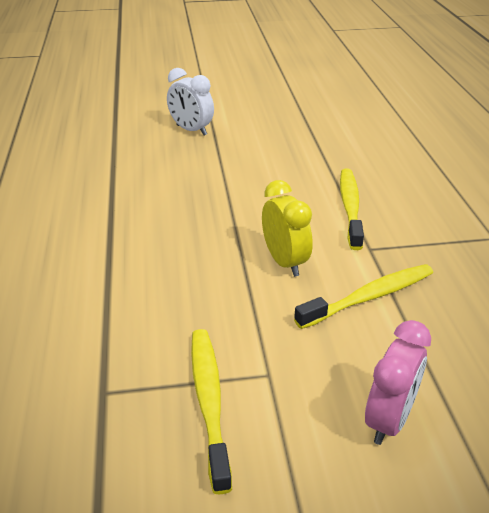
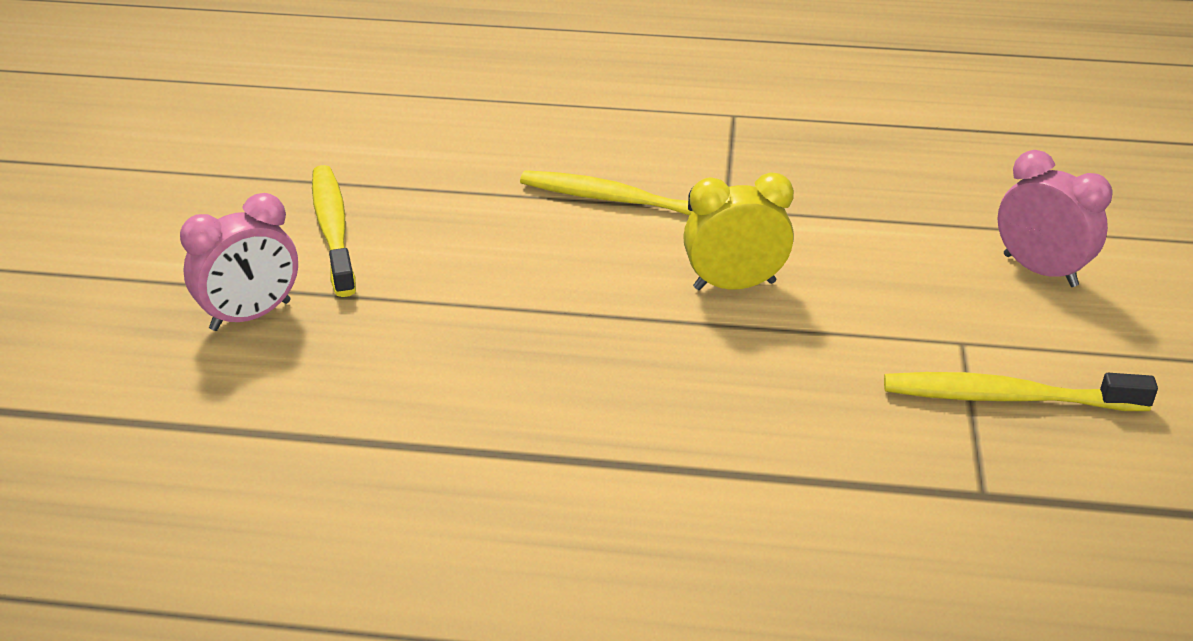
camera: 75 degrees left, 0 degrees up
white clock [167,68,214,135] -> pink clock [180,193,298,331]
yellow toothbrush [294,264,433,329] -> yellow toothbrush moved to [312,165,356,297]

